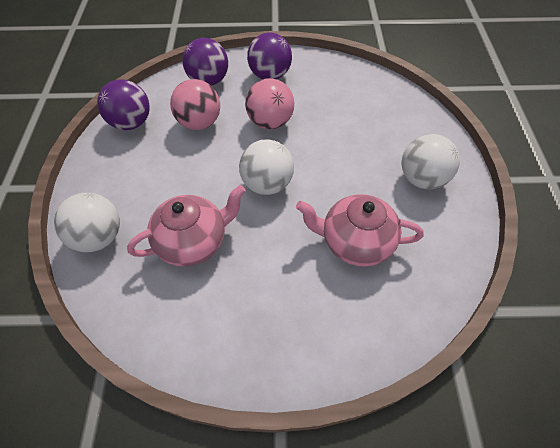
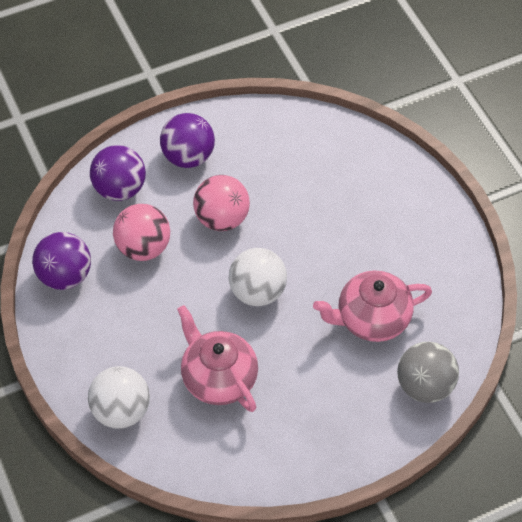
camera: 25 degrees left, 0 degrees up
pink teapot [127,185,246,267] -> pink teapot turned 75 degrees counterclockwise [177,305,258,412]
white ball [401,134,460,189] -> none
none -> grey ball [397,342,459,403]

